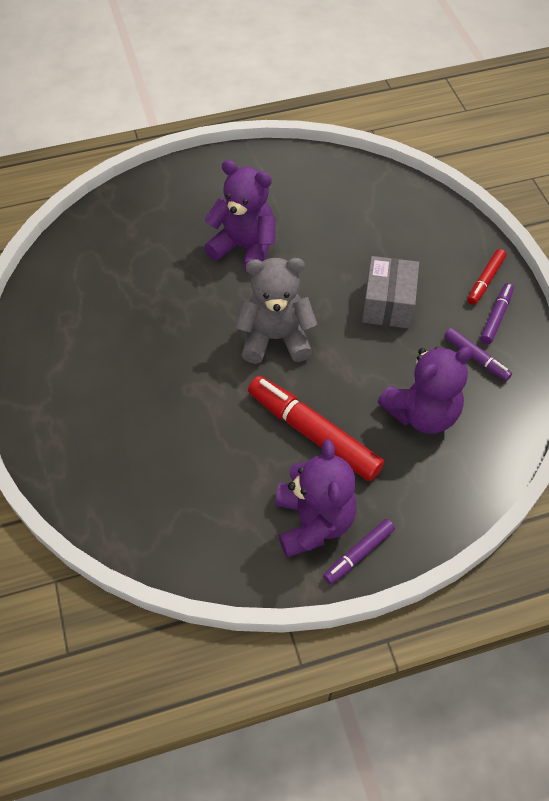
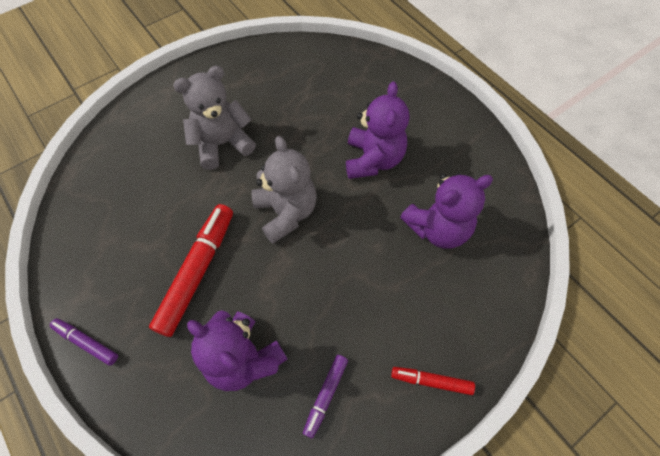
camera: 70 degrees right, 5 degrees up
purple teddy bear [275,439,356,558] -> purple teddy bear moved to [400,173,493,249]
grey box [362,256,419,328] -> none
purple marker [481,283,514,344] -> none
none -> grey teddy bear [173,66,256,170]

